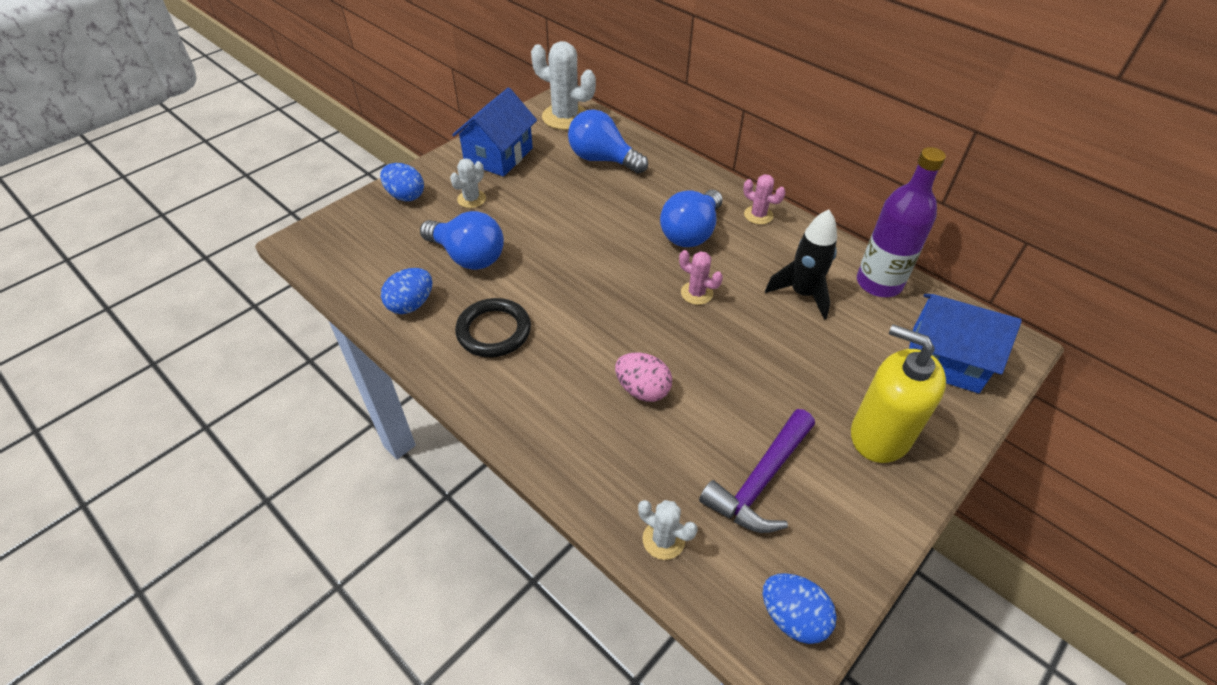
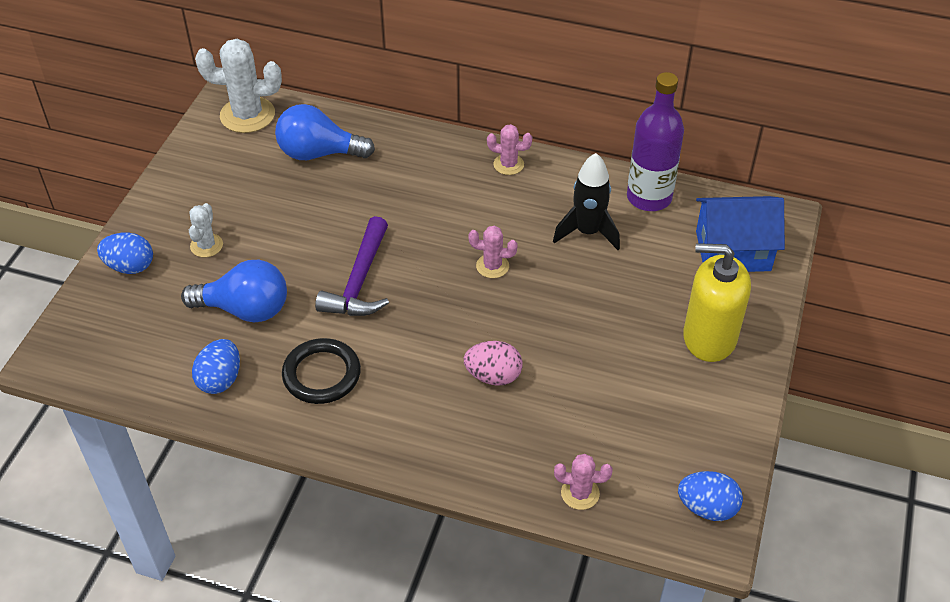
camera: 25 degrees left, 0 degrees up
blue house [452,88,537,176] -> none
white cactus [638,500,698,560] -> pink cactus [554,454,613,510]
blue light bulb [660,190,723,247] -> none
purple hammer [699,409,815,533] -> purple hammer moved to [315,216,389,316]

